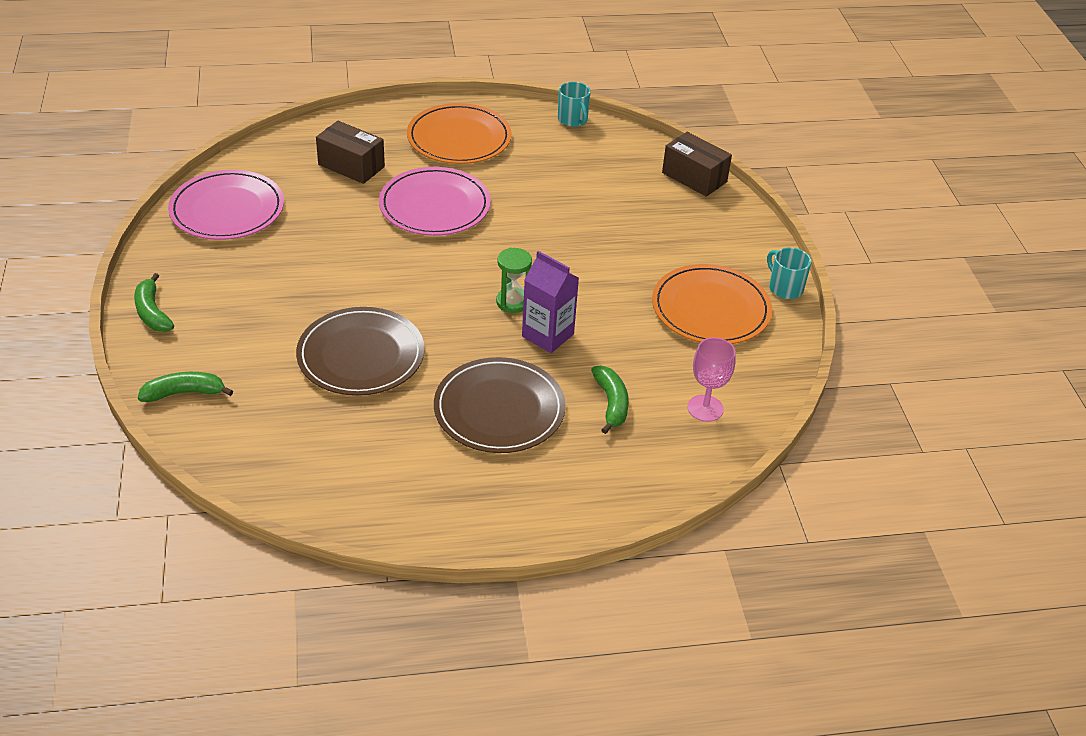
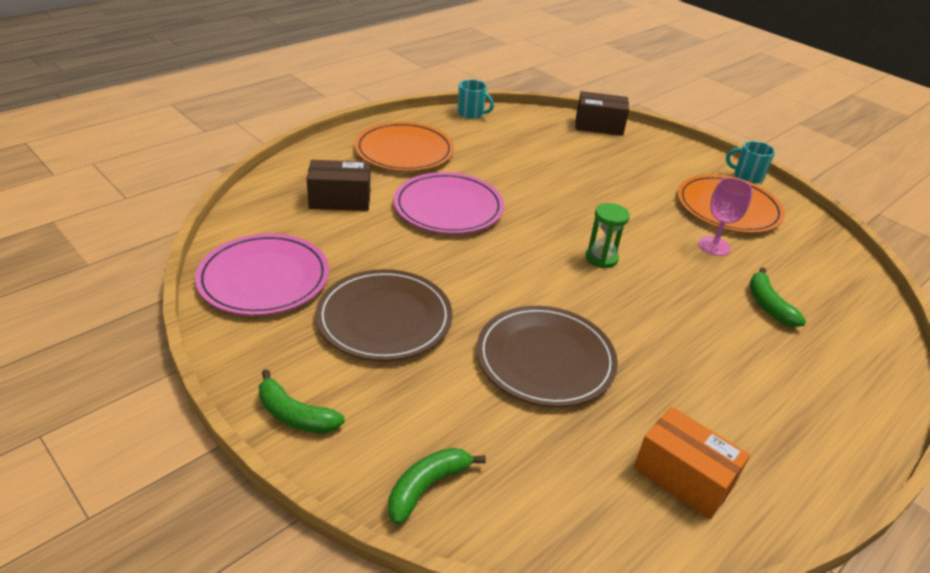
camera: 35 degrees left, 5 degrees down
brown plate [434,357,566,453] -> brown plate moved to [316,269,452,361]
purple carton [522,251,579,353] -> none
green banana [591,365,629,434] -> green banana turned 150 degrees counterclockwise [749,267,806,327]
pink goblet [687,337,736,422] -> pink goblet moved to [698,178,753,256]
none -> orange box [634,407,750,519]

